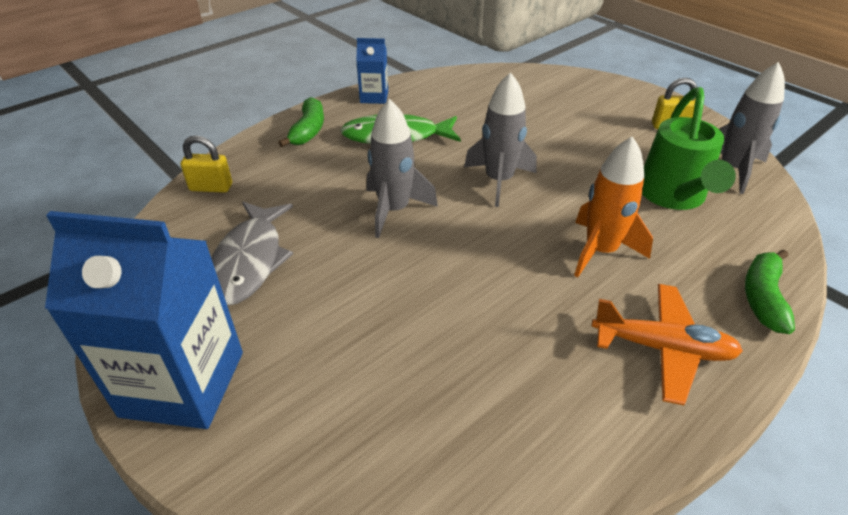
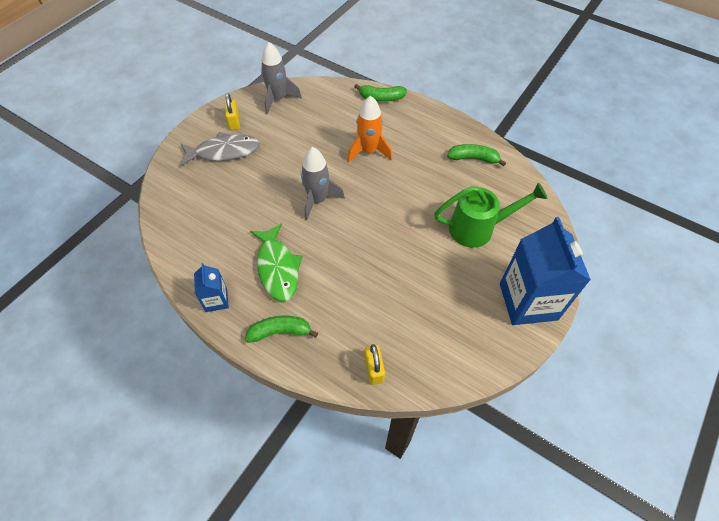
camera: 105 degrees left, 15 degrees up
grey fish [211,202,293,306] -> grey fish moved to [181,132,260,166]
grey rocket [367,99,438,238] -> none
orange plane [592,284,743,405] -> none
green watering can [642,87,736,210] -> green watering can moved to [434,182,547,248]
none -> green banana [447,144,506,166]

